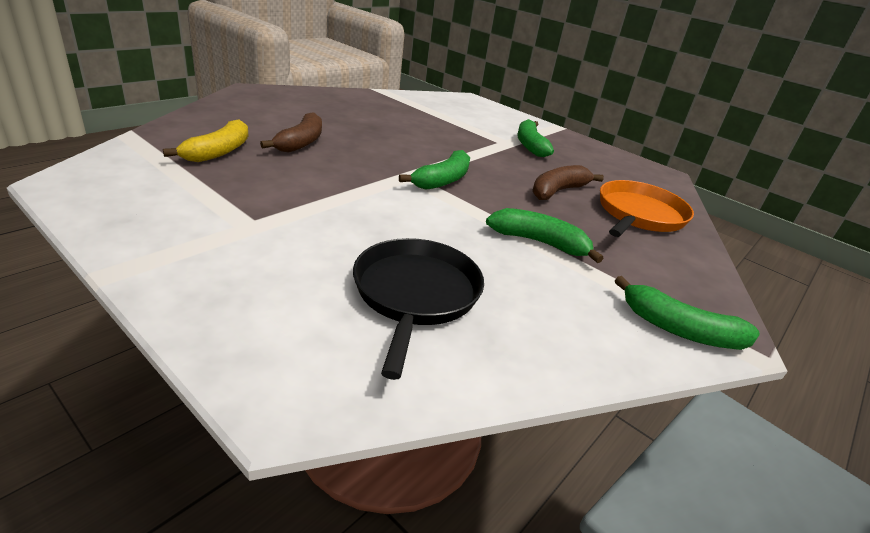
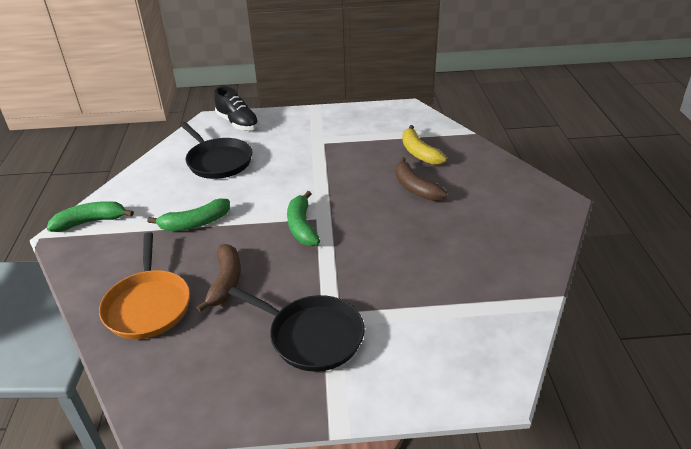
camera: 140 degrees right, 5 degrees up
green banana [517,119,554,157] -> black pan [228,286,365,372]
none -> black shoe [214,86,259,131]

